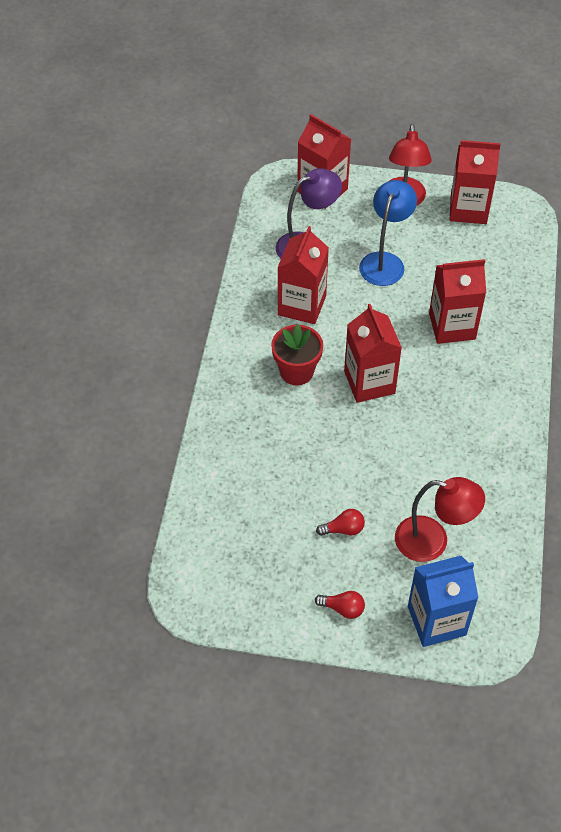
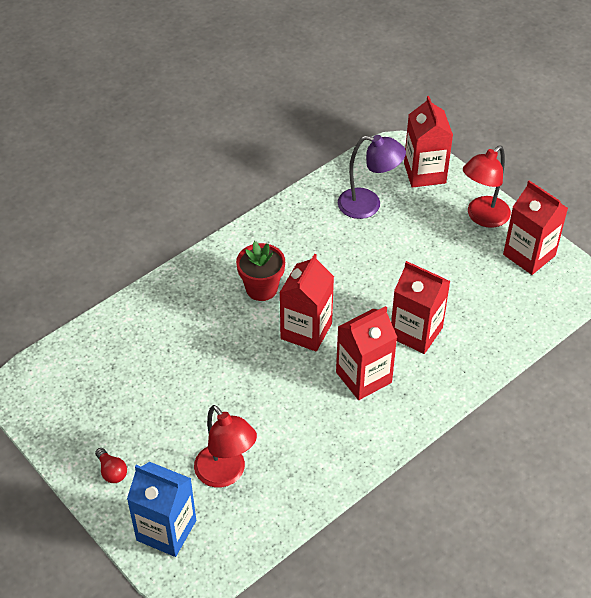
camera: 40 degrees right, 5 degrees down
red carton [277,226,329,324] -> red carton moved to [336,306,397,400]
red light bulb [316,509,365,536] -> none
blue lamp [359,180,417,286] -> none

